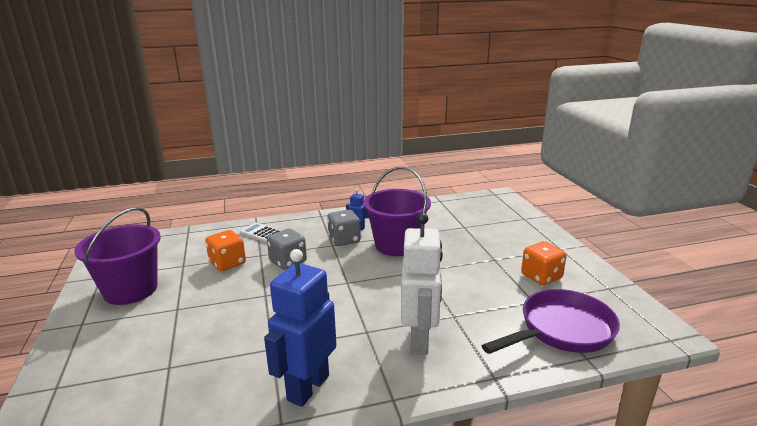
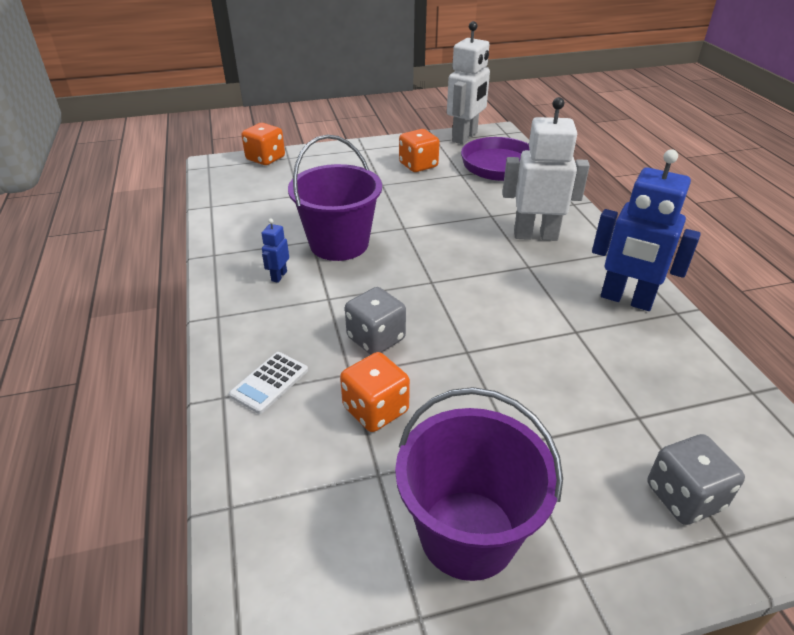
camera: 90 degrees left, 15 degrees up
grey dice [327,210,361,246] -> grey dice moved to [647,434,745,525]
none -> orange dice [242,123,285,165]
none -> white robot [447,21,490,144]

